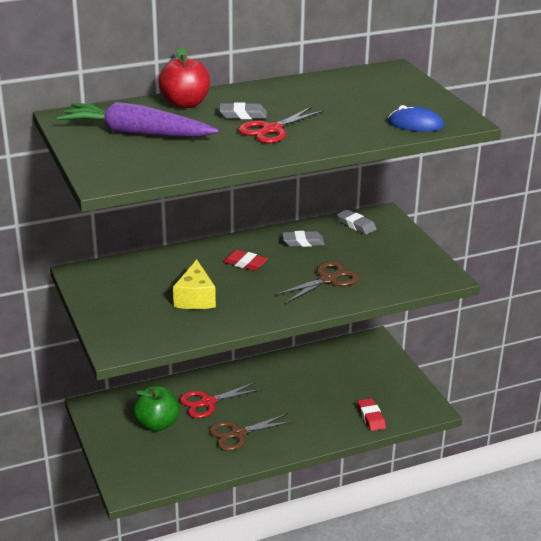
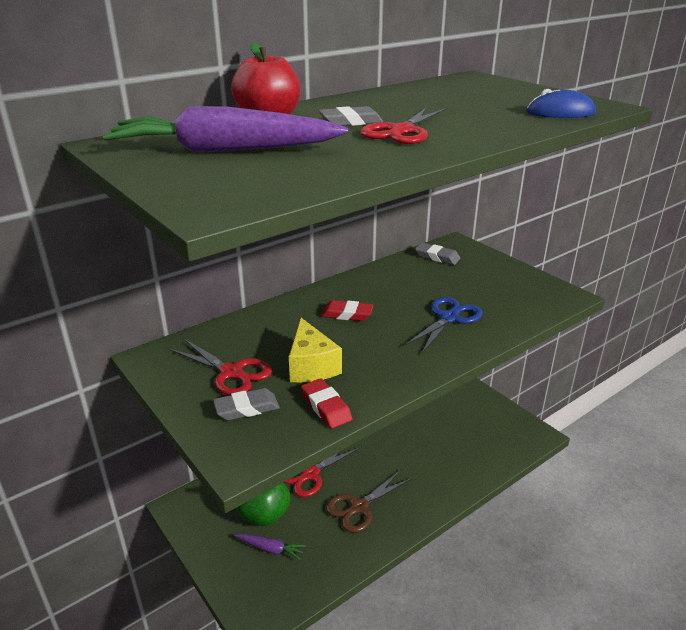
camera: 15 degrees left, 0 degrees up
brown scissors [275,261,359,303] -> blue scissors [404,297,483,353]
grey eraser [282,231,325,247] -> grey eraser moved to [213,388,280,420]
red eraser [357,398,386,431] -> red eraser moved to [301,378,352,428]
none -> red scissors [168,338,272,396]
none -> purple carrot [234,533,306,560]

